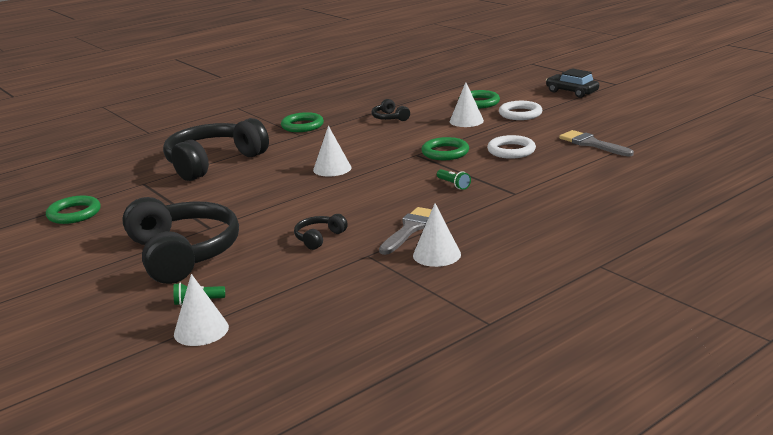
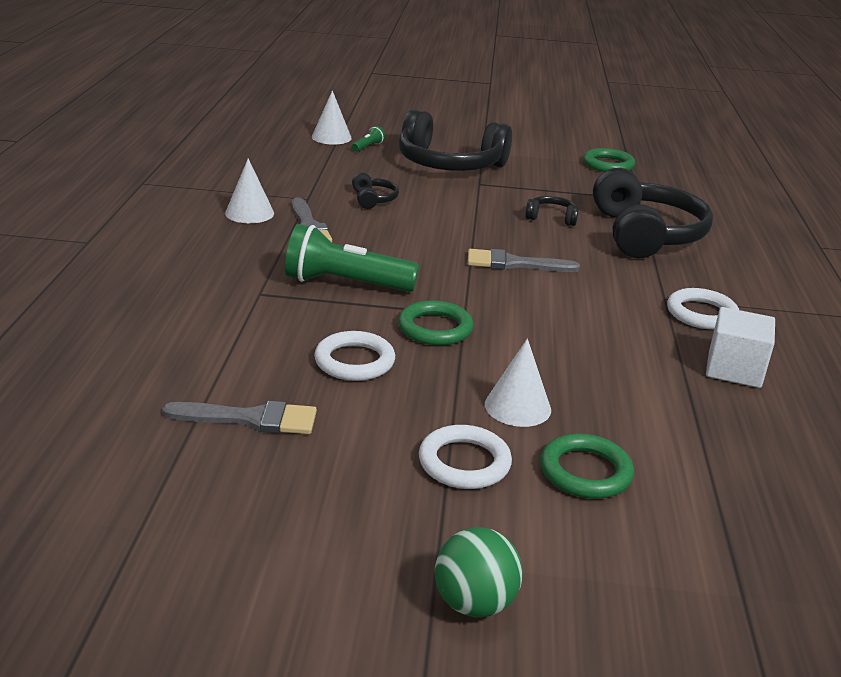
camera: 130 degrees right, 5 degrees up
green ring [281,112,324,132] -> white ring [667,288,739,330]
white cone [313,126,351,177] -> grey brush [467,249,580,272]
black headphones [372,99,410,121] -> black headphones moved to [525,196,579,226]
green flashlight [437,169,471,190] -> green flashlight [285,224,419,292], size x2.35
black car [546,68,599,98] -> green ball [435,527,523,618]
none -> white cube [706,307,775,388]

